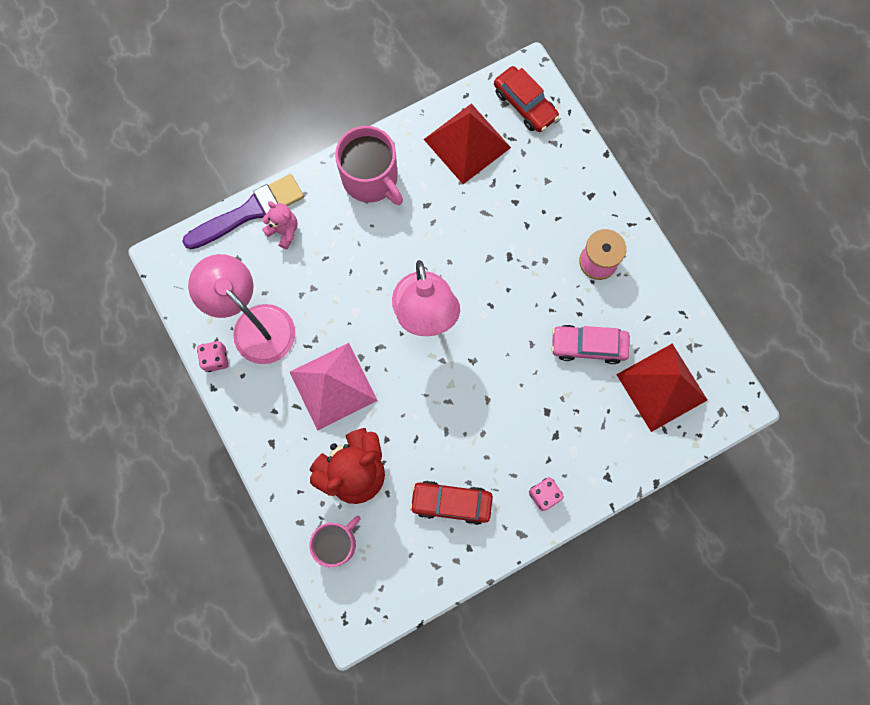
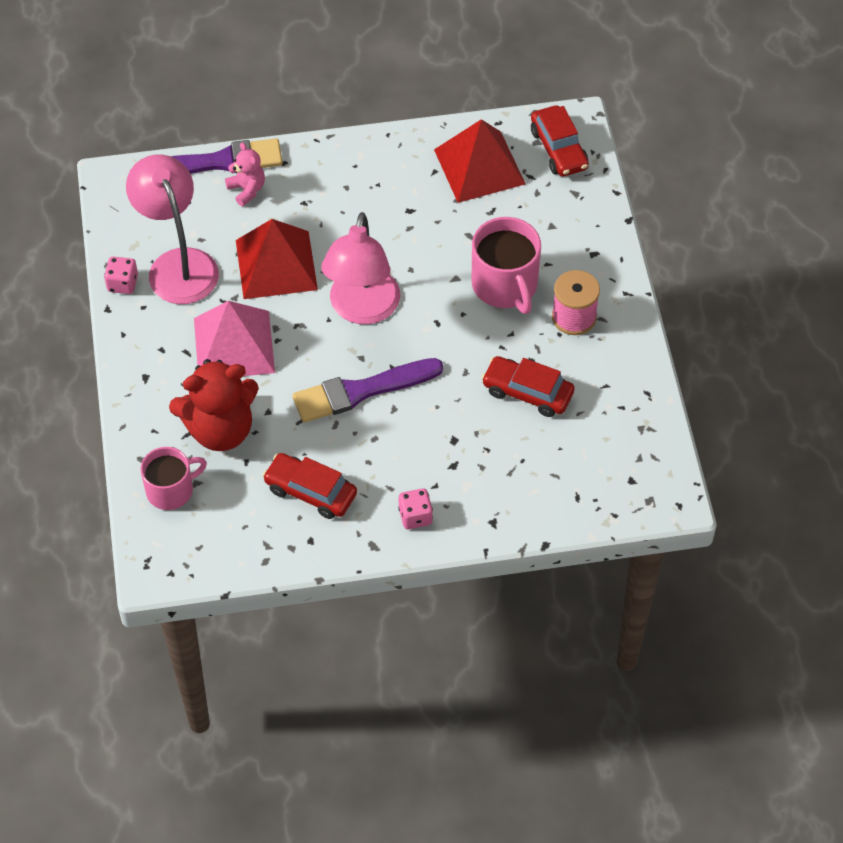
camera: 20 degrees right, 20 degrees down
pink mug [335,126,403,205] -> pink mug moved to [472,217,541,314]
pink car [551,325,630,364] -> red car [481,356,575,417]
red pyramid [616,344,707,432] -> red pyramid moved to [236,219,318,299]
none -> purple brush [292,358,443,422]

